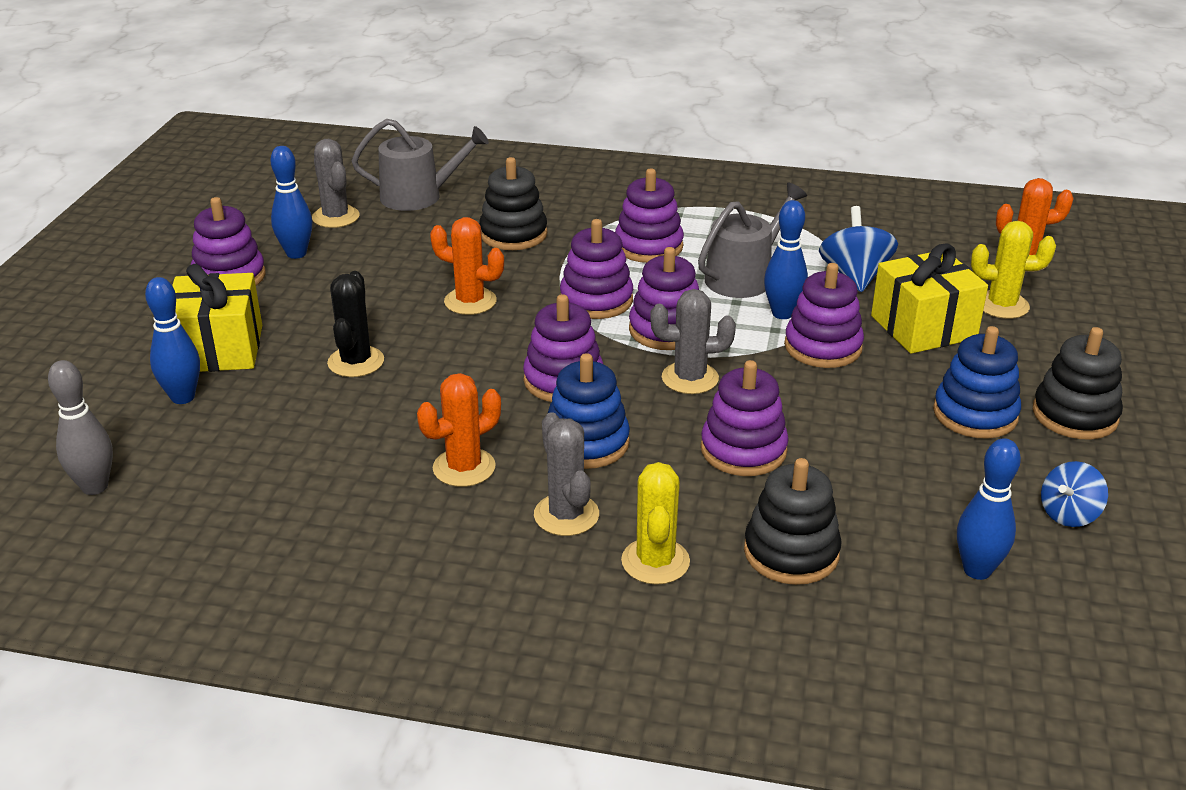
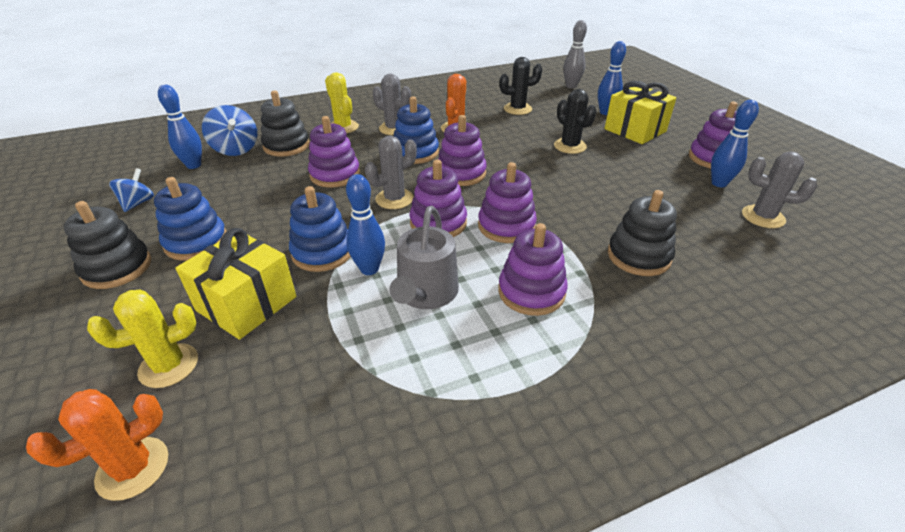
camera: 145 degrees right, 5 degrees up
grey watering can [351,119,489,211] -> none
orange cactus [430,217,504,315] -> none
purple stacking toy [784,263,864,368] -> blue stacking toy [289,186,351,272]
blue spinning top [819,206,898,292] -> blue spinning top moved to [202,105,257,156]
none -> black cactus [499,57,542,115]

